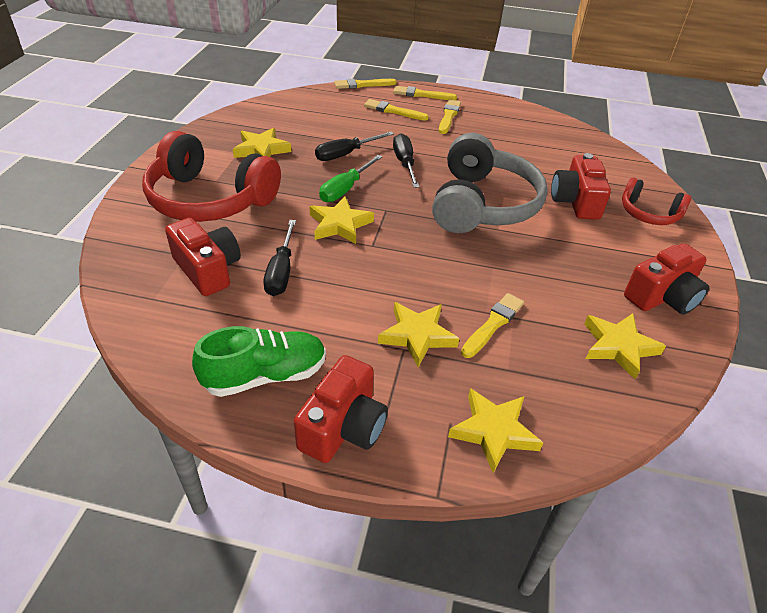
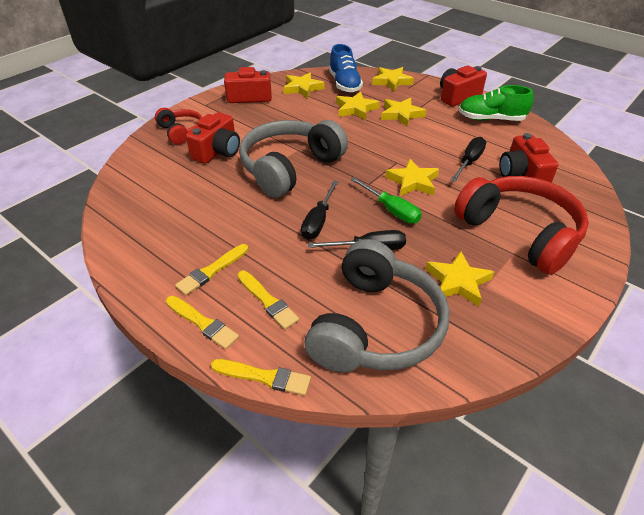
camera: 150 degrees left, 0 degrees up
green screwdriver [319,155,382,202] -> green screwdriver turned 75 degrees clockwise [350,177,422,223]
yellow brush [461,293,524,358] -> yellow star [336,91,380,120]
none -> grey headphones [304,239,450,373]
none -> blue shoe [329,44,363,93]

